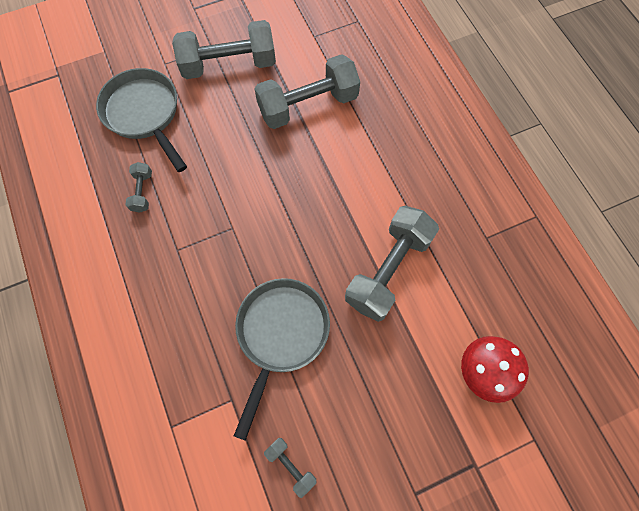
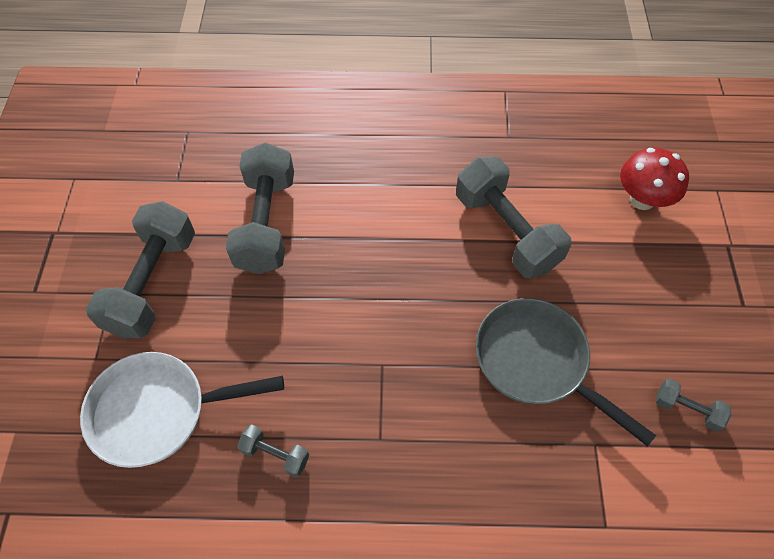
camera: 65 degrees left, 10 degrees down
grey pan [96,68,187,172] -> white pan [80,352,284,468]
grey dumbbell [264,438,317,498] -> grey dumbbell turned 45 degrees clockwise [656,379,731,432]

